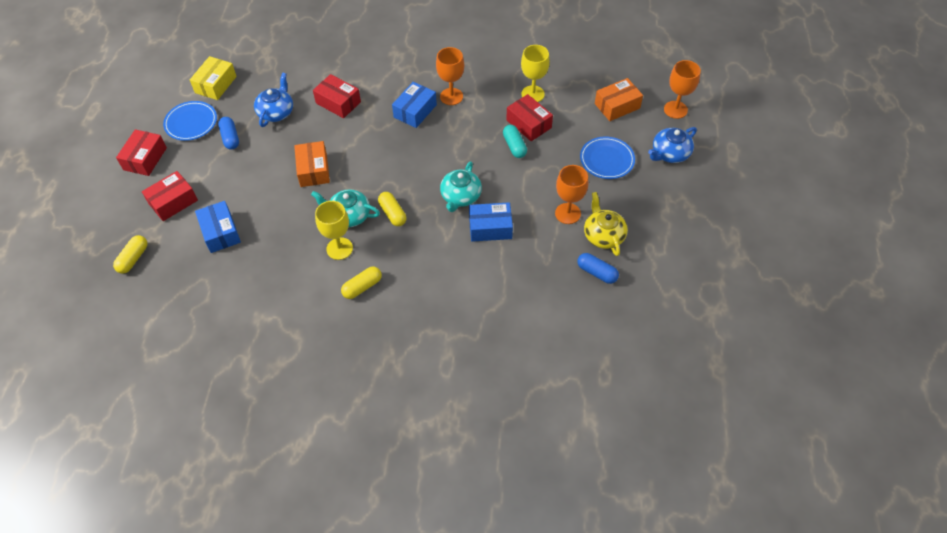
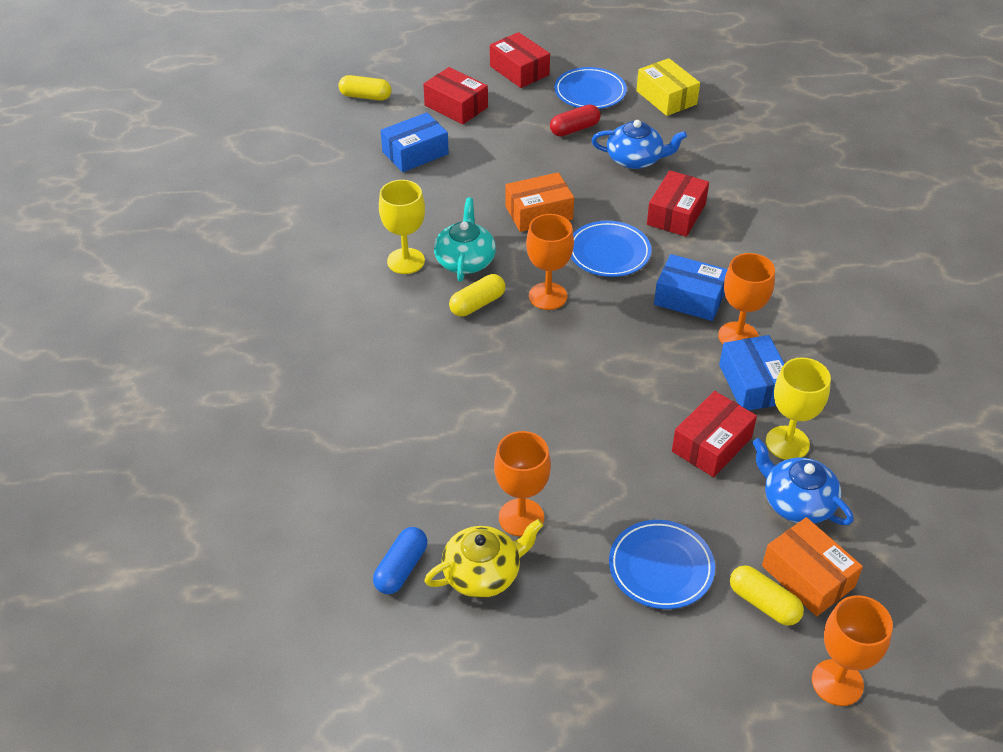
camera: 80 degrees right, 10 degrees down
red box [116,129,167,176] -> red box turned 45 degrees clockwise [490,32,550,88]
yellow box [190,56,237,100] -> yellow box turned 45 degrees clockwise [636,58,700,116]
blue capsule [218,117,239,149] -> red capsule [550,104,601,137]
yellow capsule [341,266,382,299] -> yellow capsule moved to [730,565,804,626]
turquoise teapot [440,161,482,212] -> none
blue box [469,202,513,242] -> blue box moved to [719,335,784,410]
turquoise capsule [503,125,527,158] -> none
blue teapot [648,127,697,163] -> blue teapot moved to [752,438,854,525]
none -> orange goblet [526,214,574,310]
none -> blue plate [571,221,651,277]

